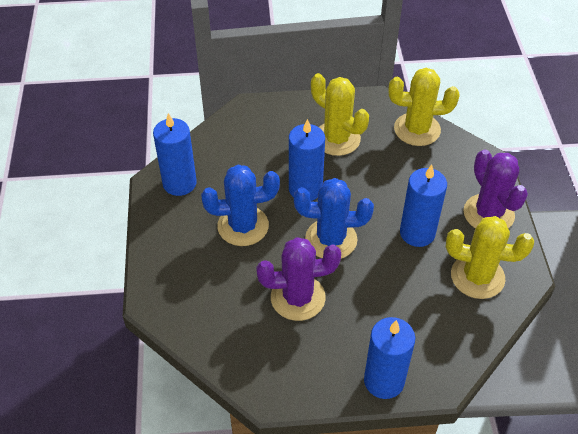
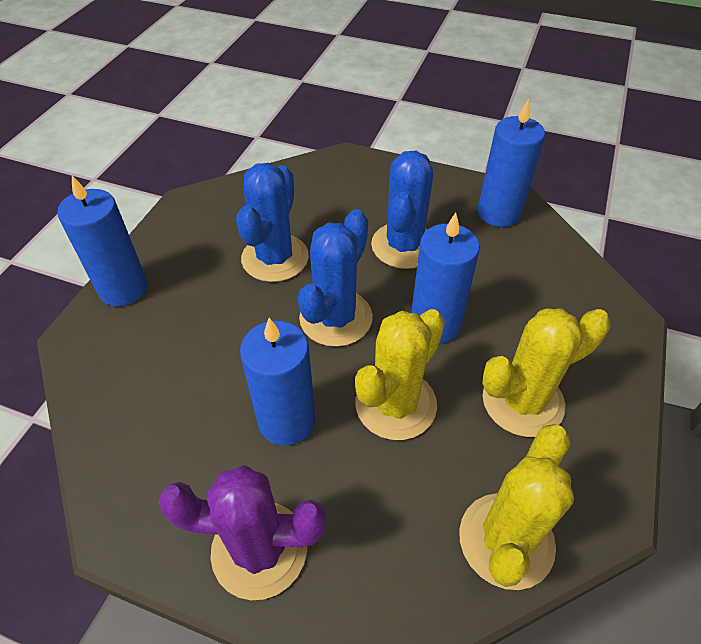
camera: 115 degrees right, 0 degrees up
purple cactus [256,237,341,321] -> blue cactus [236,163,309,282]
yellow cactus [446,216,534,299] -> yellow cactus moved to [355,309,445,440]

